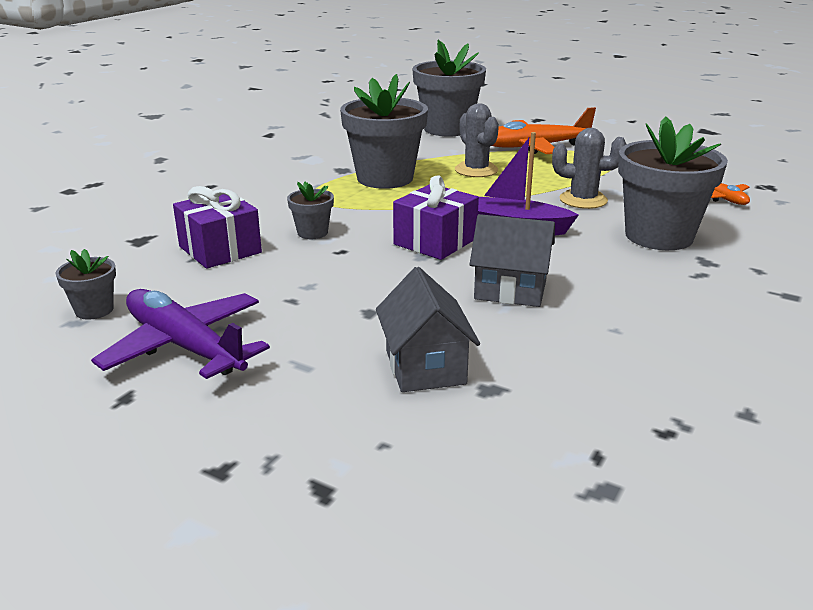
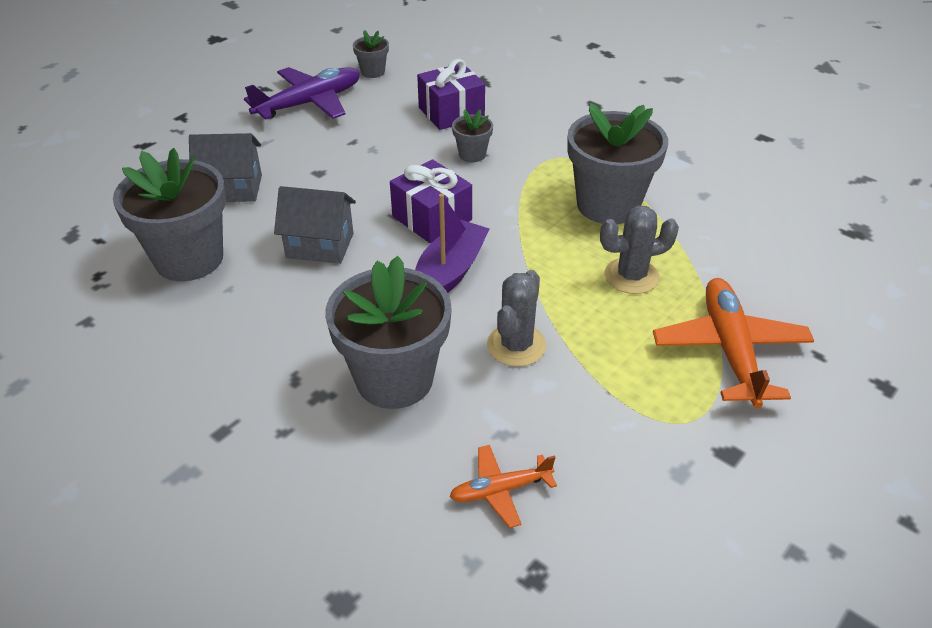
camera: 100 degrees right, 15 degrees up
grey flower pot [412,40,486,137] -> grey flower pot moved to [113,148,226,281]
grey house [470,214,555,307] -> grey house turned 75 degrees clockwise [274,186,356,264]

